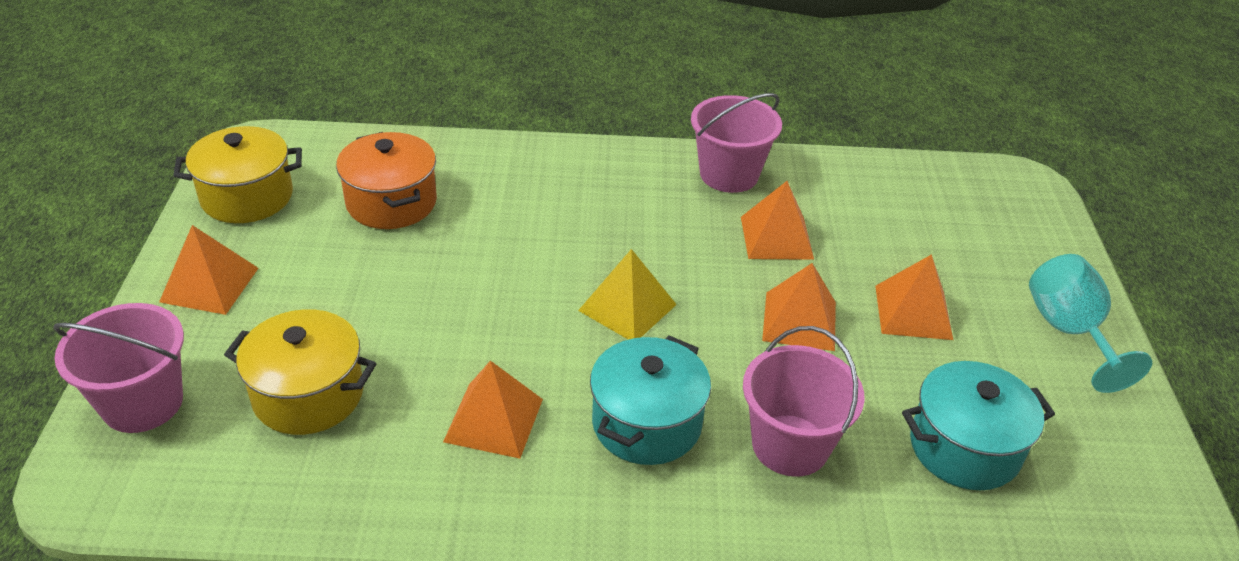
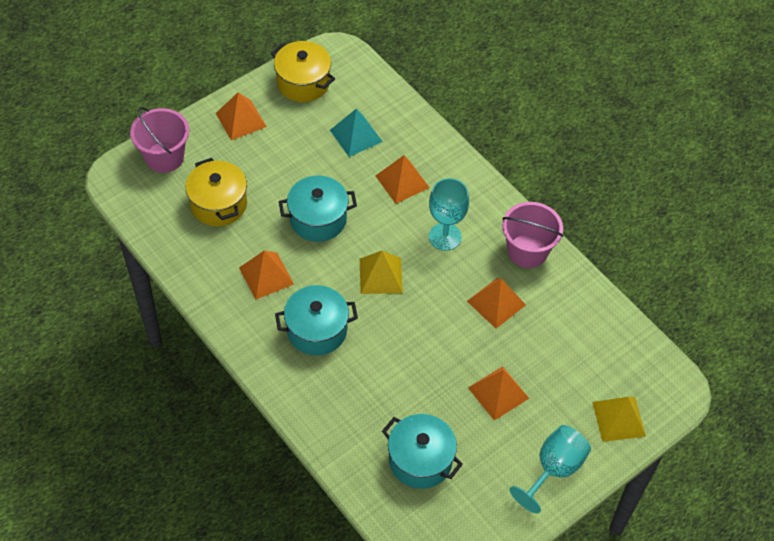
camera: 50 degrees right, 15 degrees up
orange pot [336,132,437,229] -> turquoise pyramid [330,108,383,157]
pink bucket [743,326,865,477] -> none
orange pyramid [762,263,836,351] -> orange pyramid moved to [376,155,430,204]
none -> turquoise pot [279,176,357,242]
none -> turquoise goblet [429,178,469,251]
none -> yellow pyramid [592,397,646,442]

